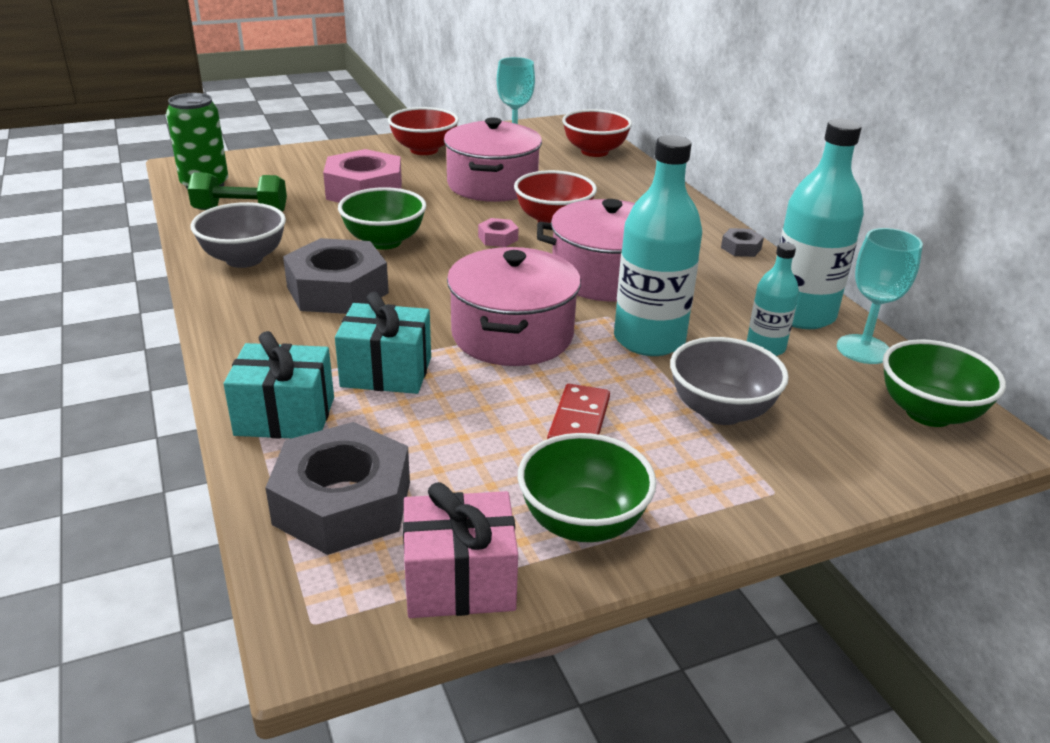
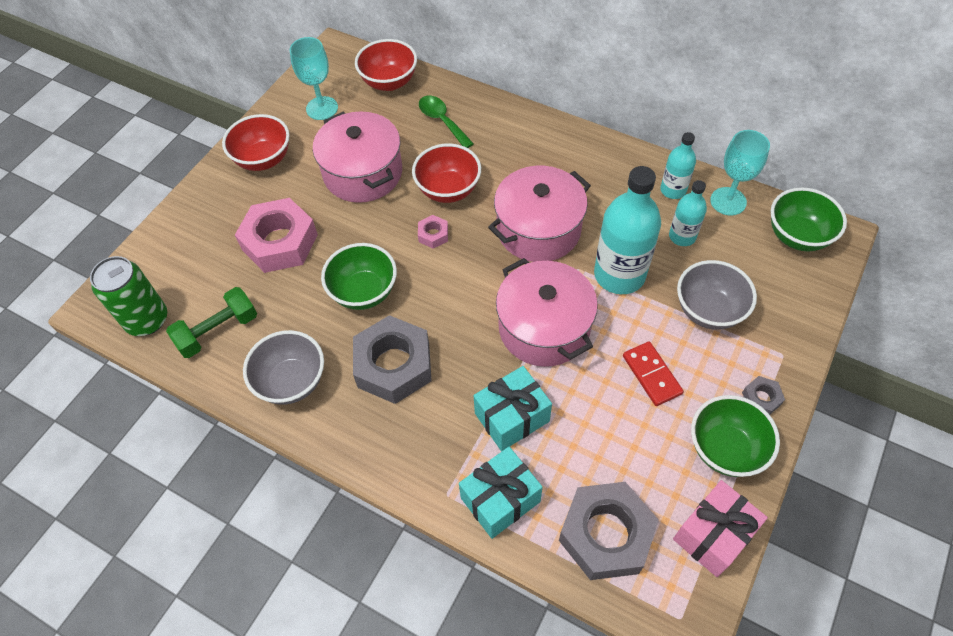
camera: 35 degrees left, 25 degrees up
grey nut [721,228,764,257] -> grey nut moved to [742,376,785,415]
turquoise bottle [779,119,864,329] -> turquoise bottle [660,132,696,199], size x0.54
none -> green spoon [419,96,474,148]

